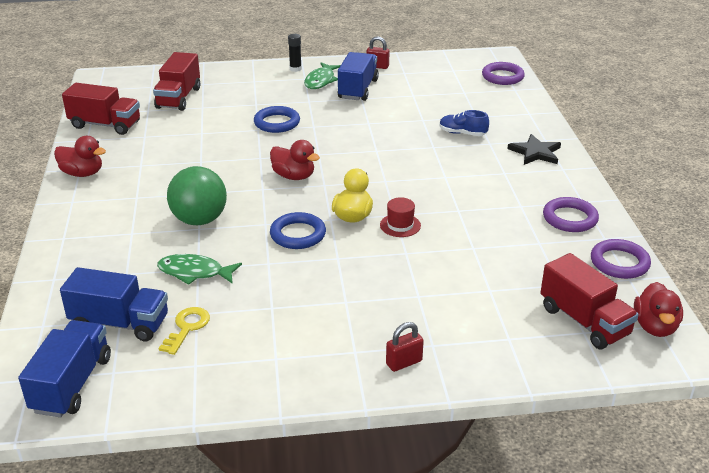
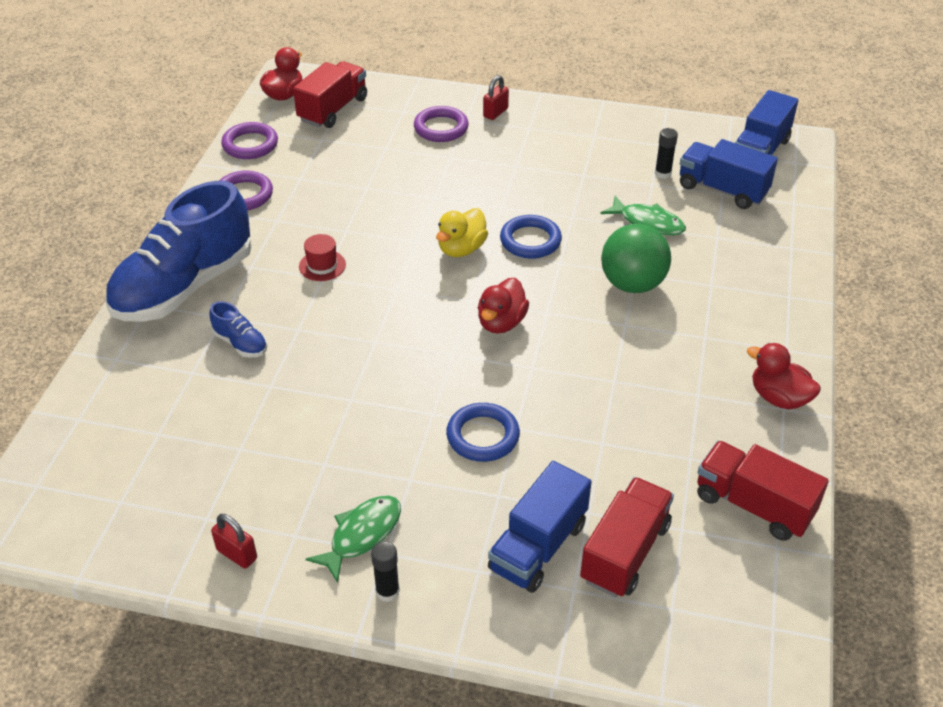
camera: 160 degrees left, 10 degrees up
yellow key [159,307,210,355] -> black glue stick [655,128,678,179]
red duck [270,140,320,180] -> red duck turned 120 degrees counterclockwise [478,278,529,333]
blue truck [338,52,379,101] -> blue truck moved to [488,461,591,593]
red hat [380,197,421,237] -> red hat moved to [299,234,346,281]
red padlock [386,322,424,372] -> red padlock turned 45 degrees counterclockwise [483,75,509,120]
purple ring [482,62,525,85] -> purple ring moved to [414,106,469,142]
black star [508,134,561,165] -> blue shoe [105,181,252,322]
red truck [540,253,639,349] -> red truck turned 45 degrees clockwise [293,61,367,128]

